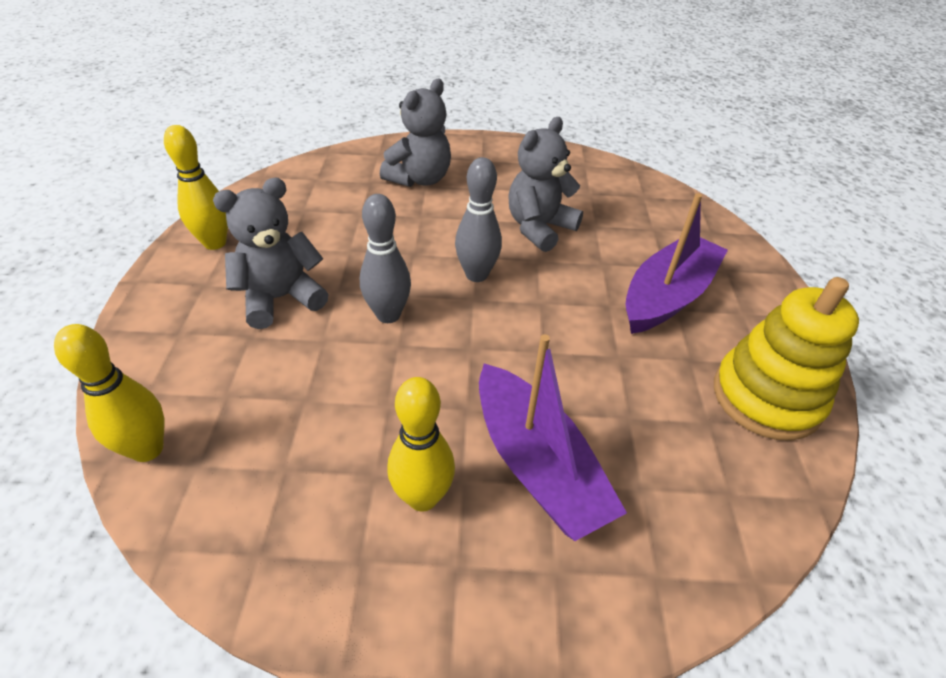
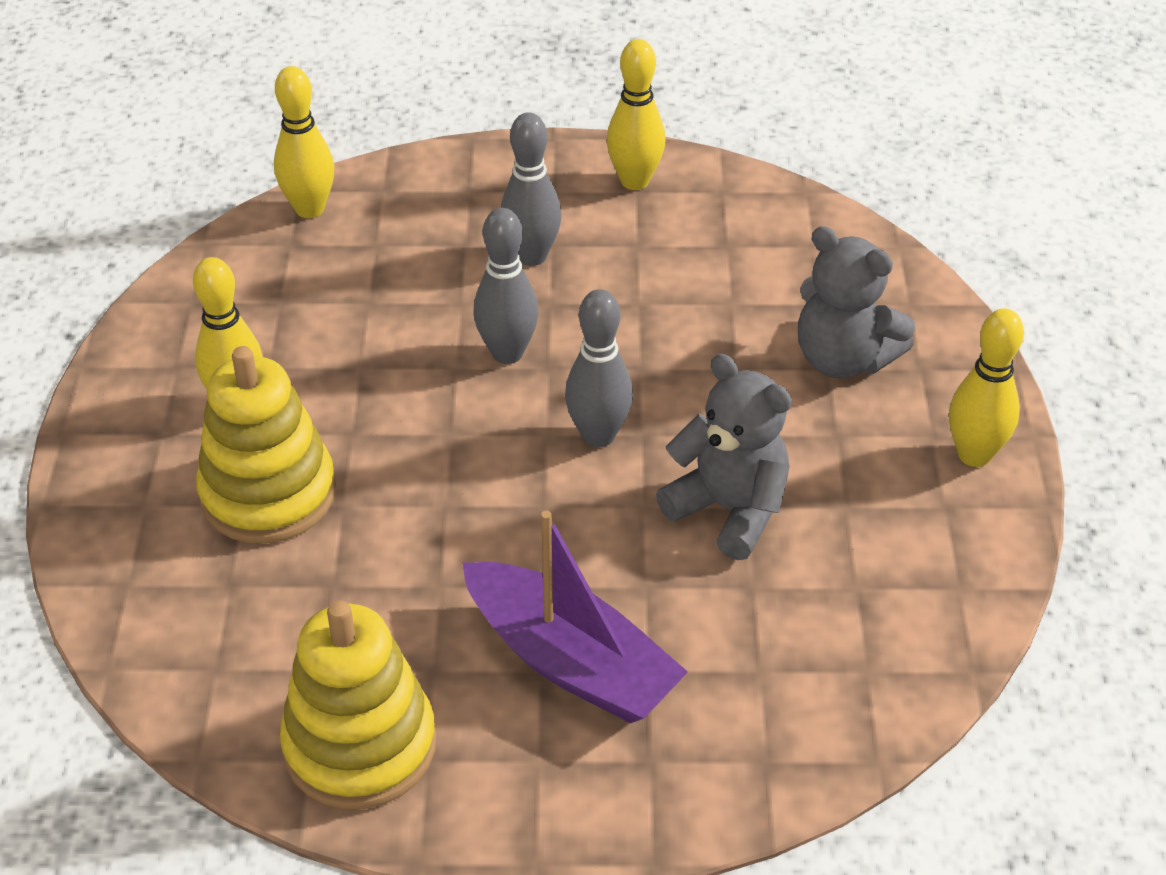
camera: 90 degrees right, 0 degrees up
grey teddy bear [213,178,329,329] -> grey bowling pin [501,112,562,266]
purple boat [479,334,627,541] -> yellow stacking toy [196,346,336,544]
none -> yellow bowling pin [949,309,1024,467]

